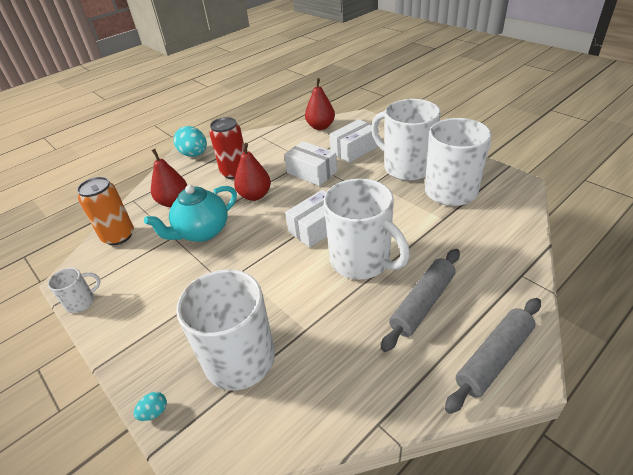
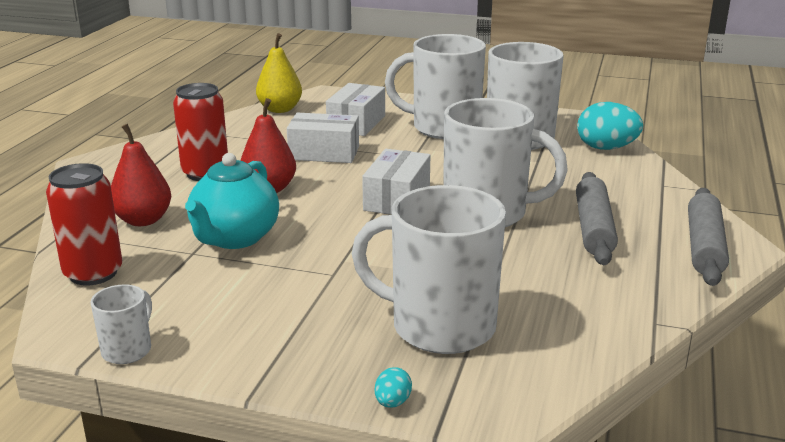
camera: 35 degrees left, 15 degrees down
orange can [77,177,134,245] -> red can [46,163,122,286]
turquoise egg [174,126,207,157] -> turquoise egg moved to [577,102,643,150]
red pear [305,78,335,130] -> yellow pear [256,33,302,113]

